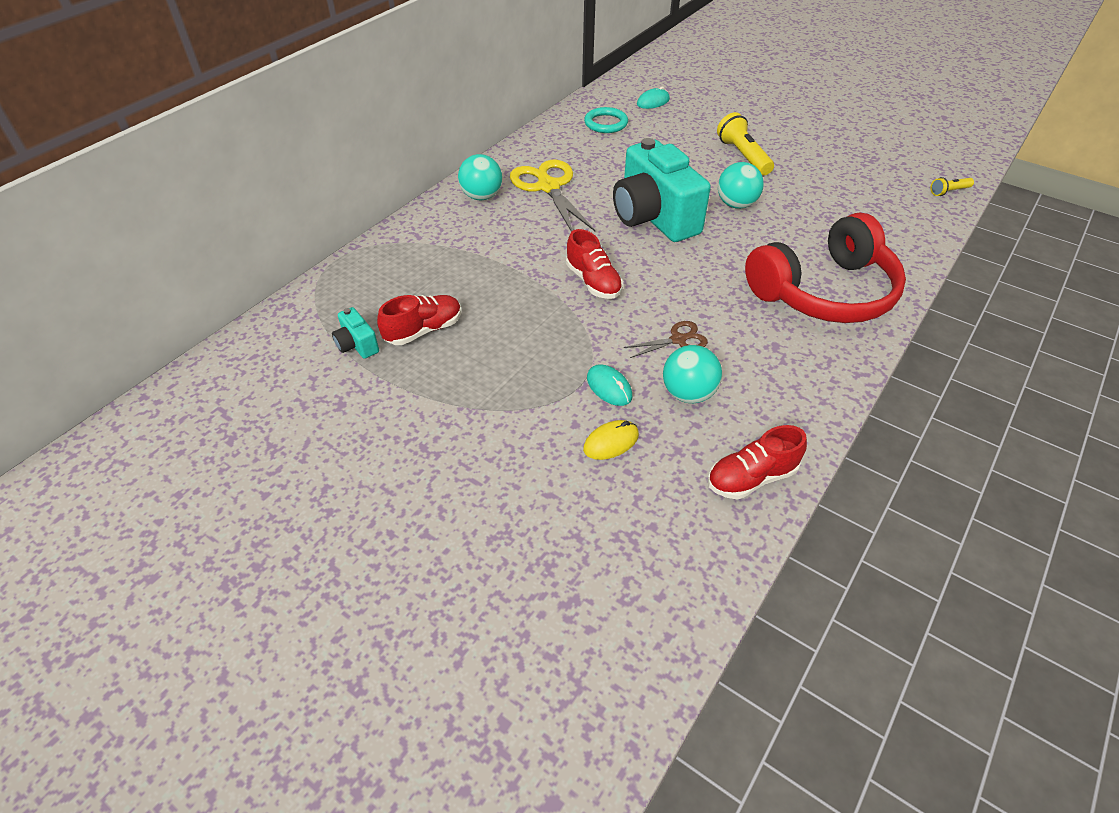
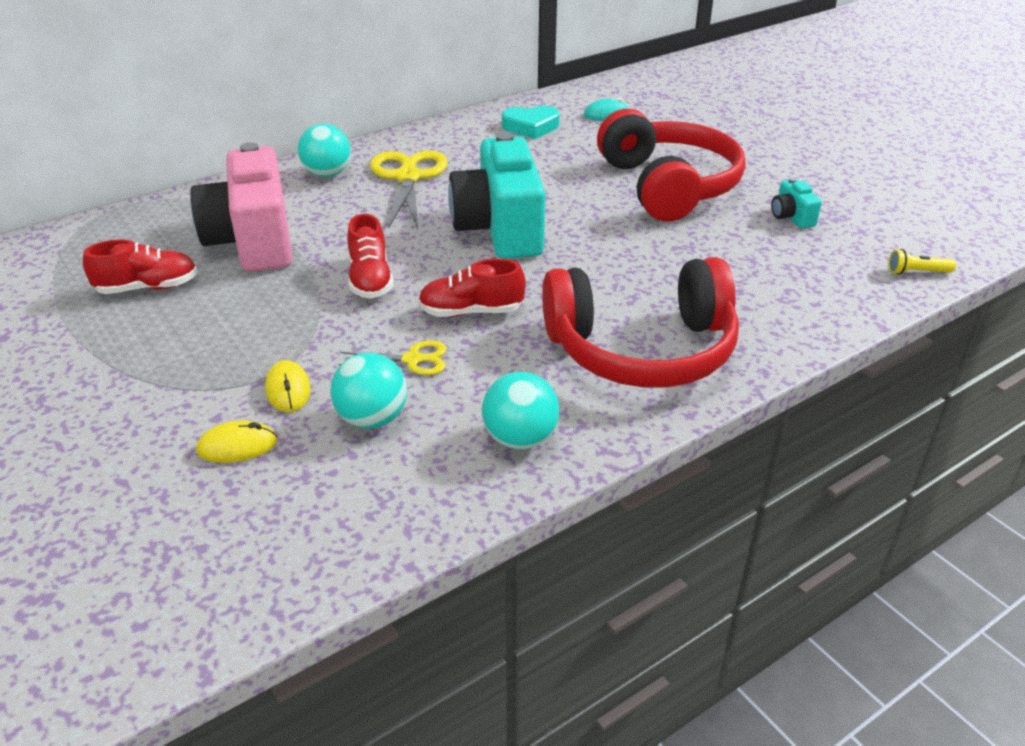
camera: 20 degrees right, 10 degrees down
turquoise camera [332,307,379,359] -> turquoise camera moved to [771,178,822,229]
turquoise ring [584,107,628,133] -> turquoise heart [502,106,560,139]
turquoise mouse [587,364,632,406] -> yellow mouse [265,360,311,412]
brown scissors [624,321,708,358] -> yellow scissors [338,340,447,375]
red shoe [708,425,807,499] -> red shoe moved to [418,259,526,317]
yellow flashlight [717,112,774,175] -> red headphones [597,109,746,221]
turquoise ball [718,162,764,209] -> turquoise ball moved to [482,372,559,449]
none -> pink camera [190,142,293,272]

